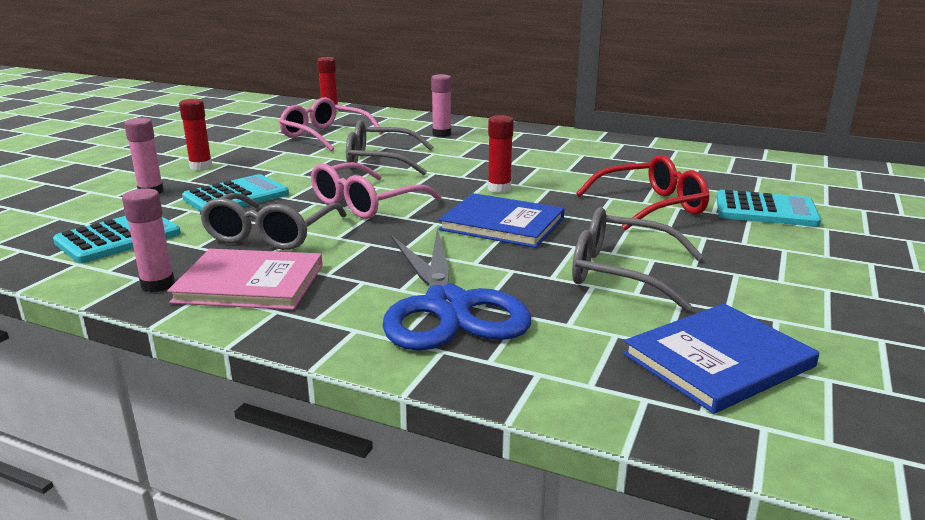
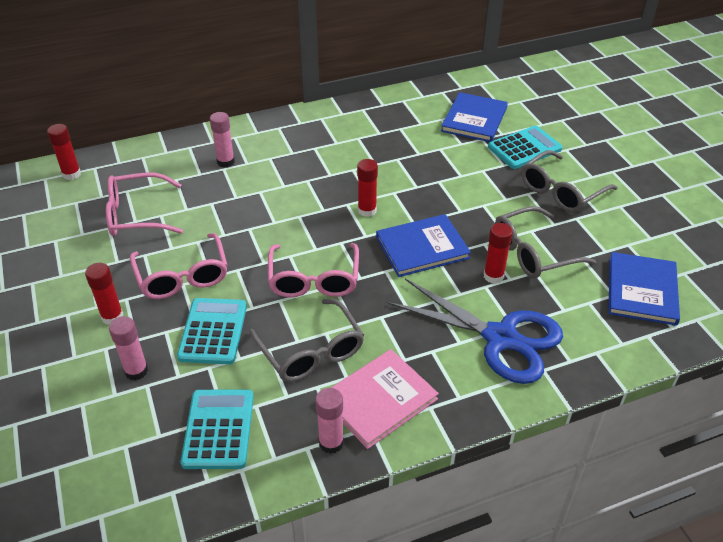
camera: 45 degrees left, 20 degrees up
grey glasses [346,120,434,175] -> grey glasses moved to [521,150,617,213]
red glasses [576,155,709,231] -> none
none -> pink glasses [130,233,228,299]
none -> blue book [441,92,508,142]
none -> red glue stick [484,223,513,284]

